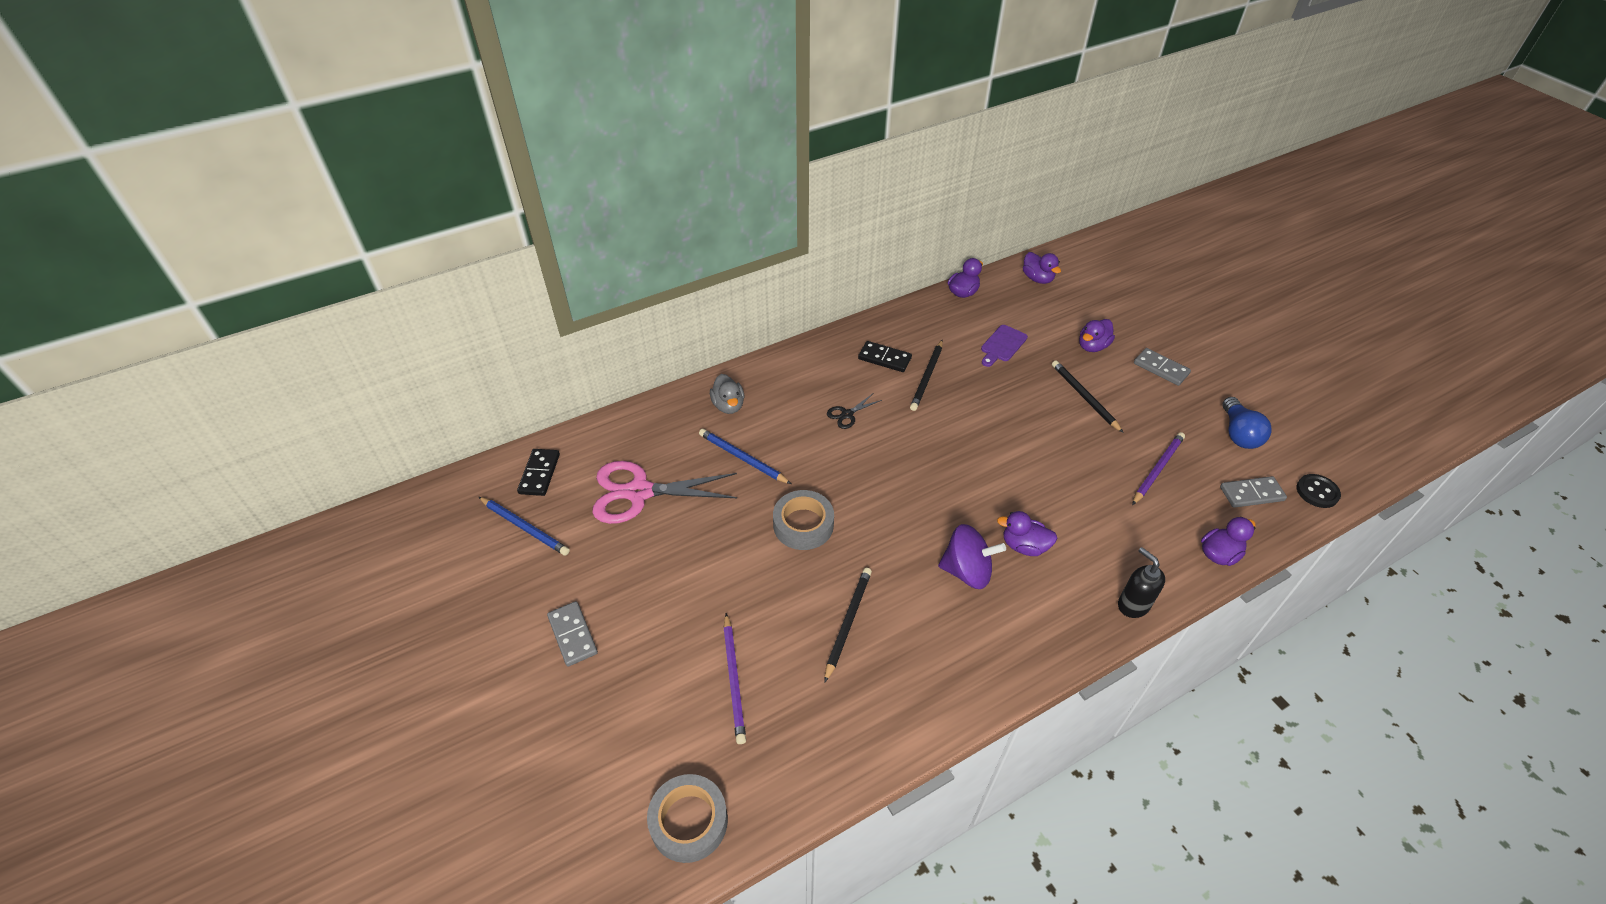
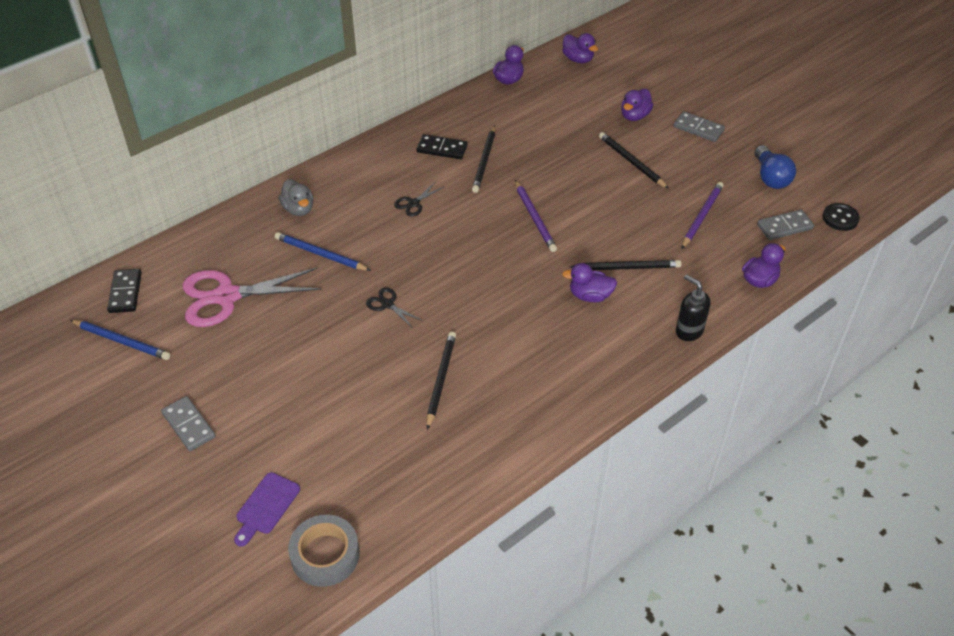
camera: 10 degrees left, 0 degrees up
purple pencil [723,613,746,744] -> purple pencil moved to [515,180,557,252]
grey tape [773,490,834,550] -> black scissors [366,287,423,328]
purple spinning top [938,524,1006,589] -> none
purple cutting board [981,325,1028,367] -> purple cutting board moved to [234,472,300,547]
none -> black pencil [570,260,682,270]

